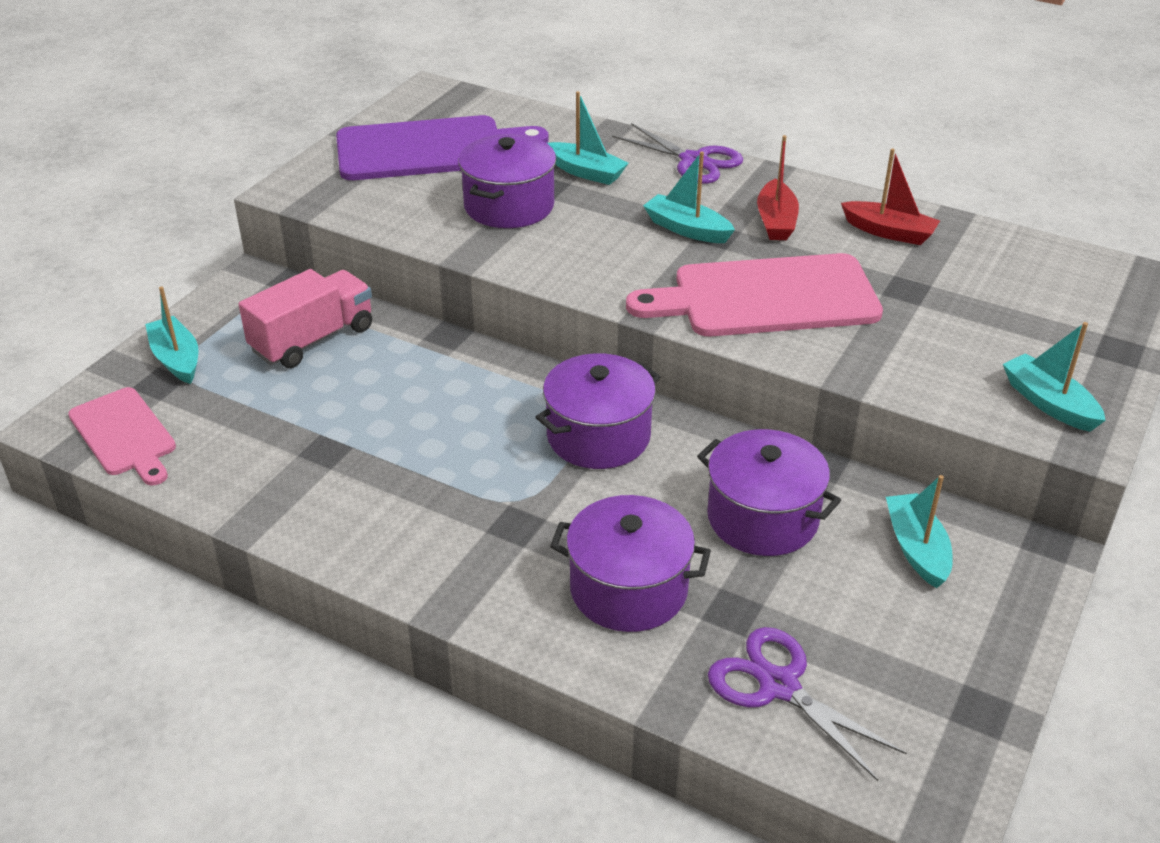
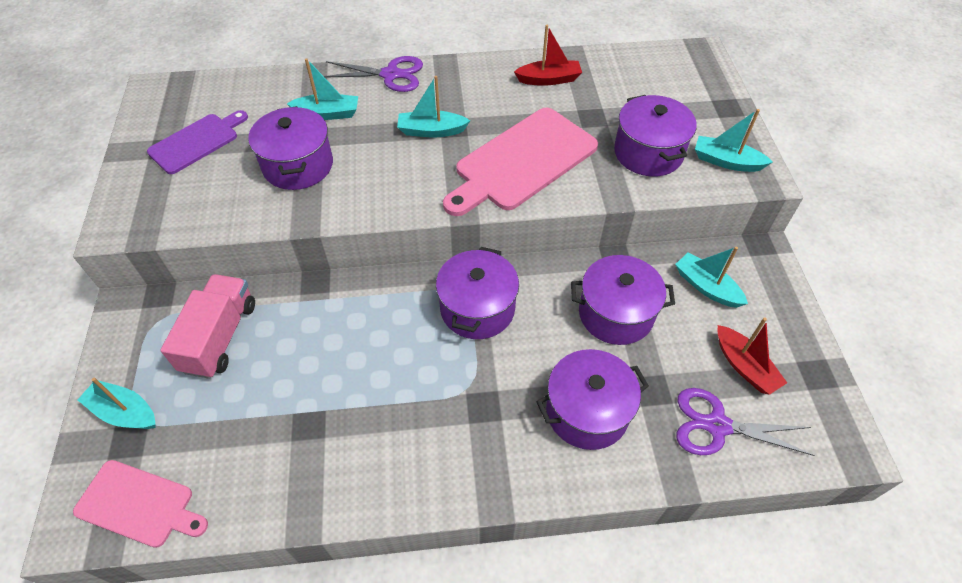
camera: 35 degrees left, 15 degrees up
purple cutting board [336,115,548,180] -> purple cutting board [147,110,248,174], size x0.60
red boat [757,135,799,240] -> red boat moved to [718,317,787,395]
none -> purple pot [614,95,697,176]

